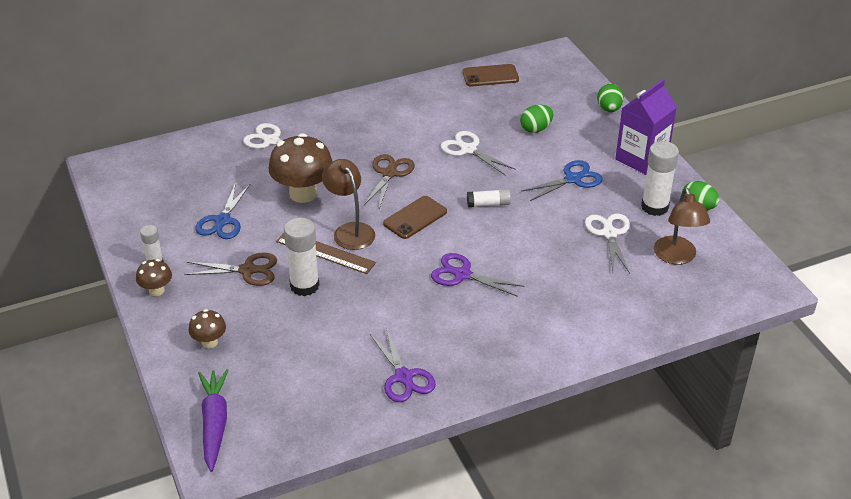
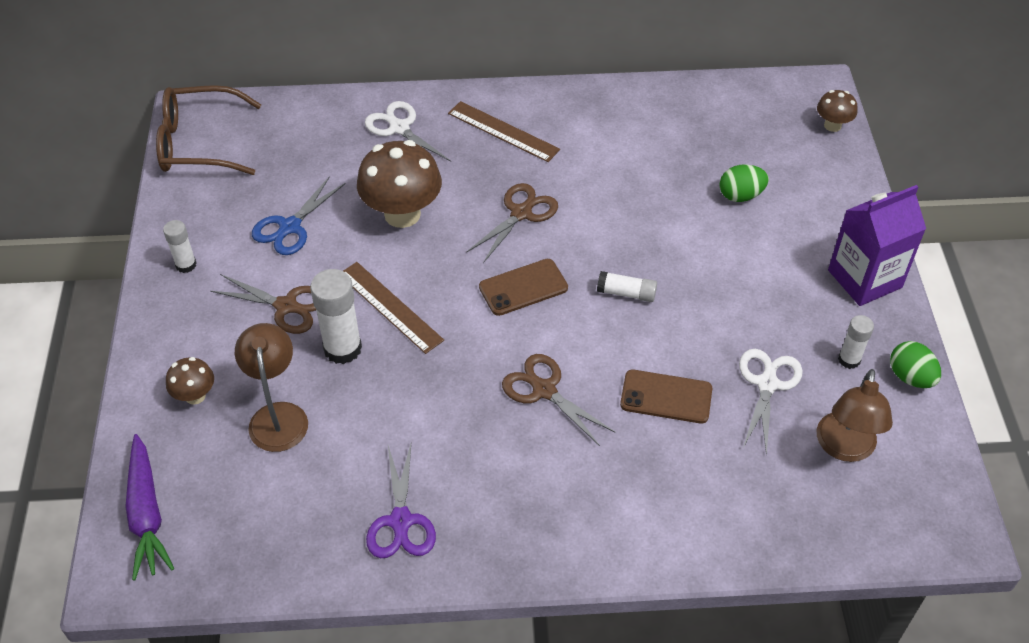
camera: 20 degrees right, 10 degrees up
brown mushroom [136,259,172,296] -> brown mushroom moved to [817,90,858,132]
purple carrot [198,369,229,472] -> purple carrot turned 150 degrees clockwise [125,434,175,581]
brown lamp [322,159,375,250] -> brown lamp moved to [235,323,308,452]
purple scissors [431,253,524,297] -> brown scissors [502,354,616,446]
white scissors [441,131,516,176] -> none
brown phone [463,64,519,87] -> brown phone moved to [620,370,712,424]
blue scissors [521,160,603,201] -> none
green egg [597,84,624,112] -> none
white glue stick [641,141,679,216] -> white glue stick [838,315,874,369], size x0.58
none -> brown glasses [156,85,261,175]
none -> brown ruler [448,101,560,162]

